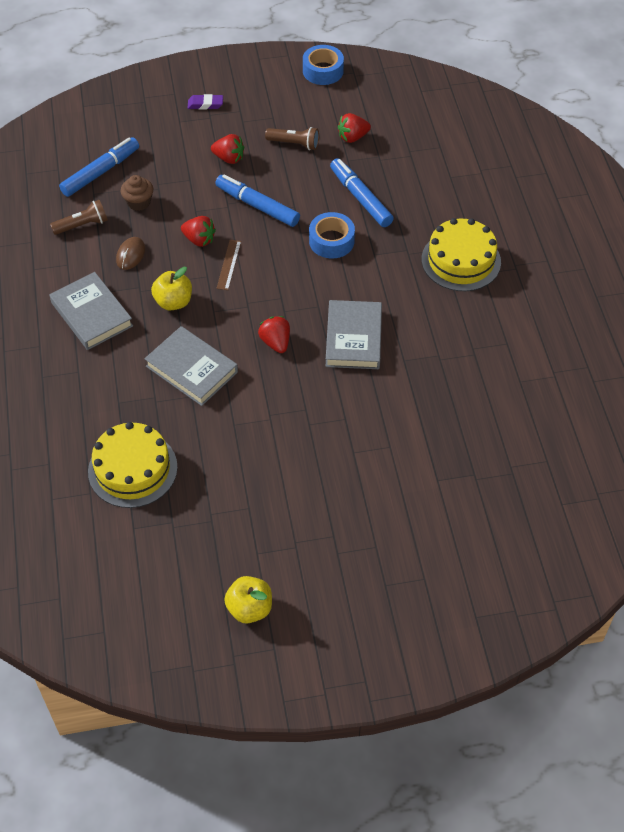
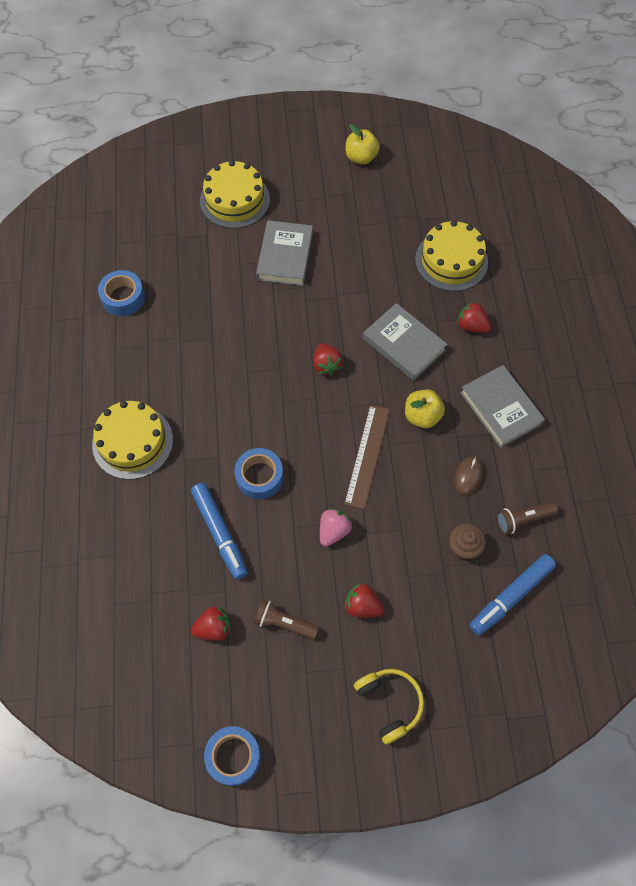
camera: 175 degrees left, 10 degrees up
red strawberry [181,216,216,247] -> red strawberry moved to [457,302,491,333]
purple eraser [188,94,223,110] -> yellow headphones [354,669,424,745]
blue marker [215,175,300,227] -> pink strawberry [320,508,352,547]
brown ruler [216,240,241,290] -> brown ruler [344,405,390,510], size x1.69
grey book [326,300,382,369] -> grey book moved to [256,220,313,286]
none -> blue tape [98,270,145,316]
none -> yellow cake [200,160,270,228]

